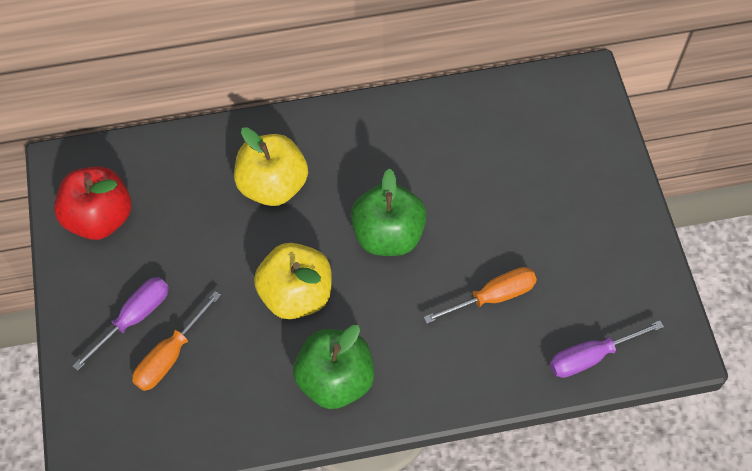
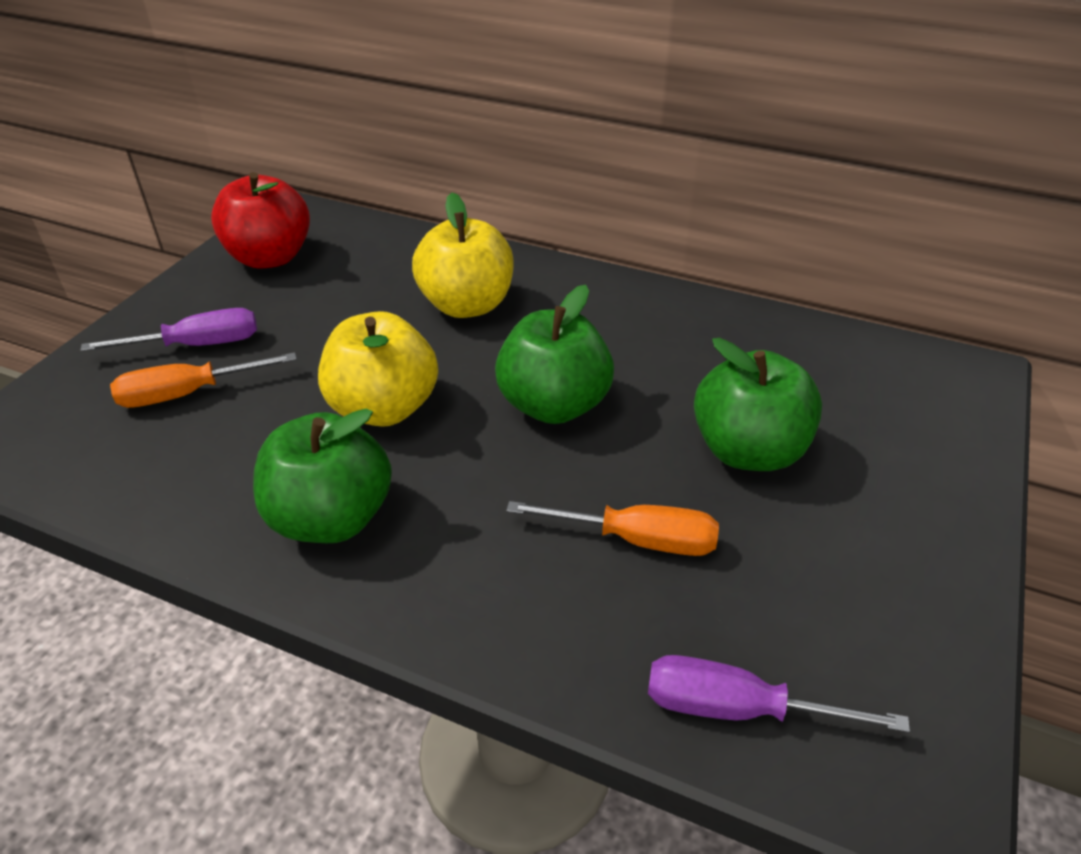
camera: 35 degrees right, 20 degrees down
none -> green apple [694,338,822,471]

